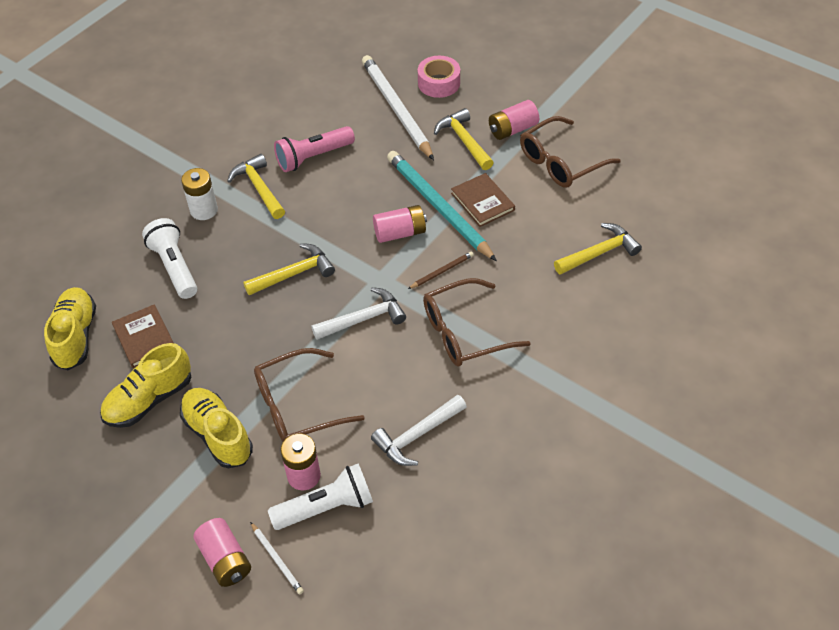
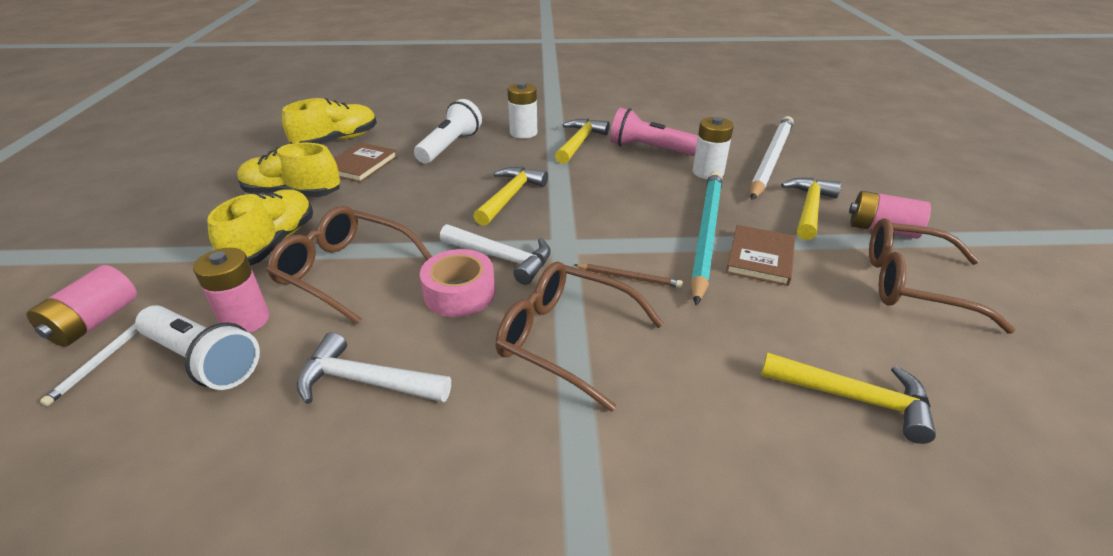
camera: 50 degrees right, 15 degrees down
yellow hammer [243,243,335,295] -> yellow hammer turned 90 degrees counterclockwise [473,167,548,226]
pink battery [373,205,427,243] -> none
pink tape [418,56,460,98] -> pink tape moved to [420,249,495,317]
none -> white battery [693,117,734,179]

